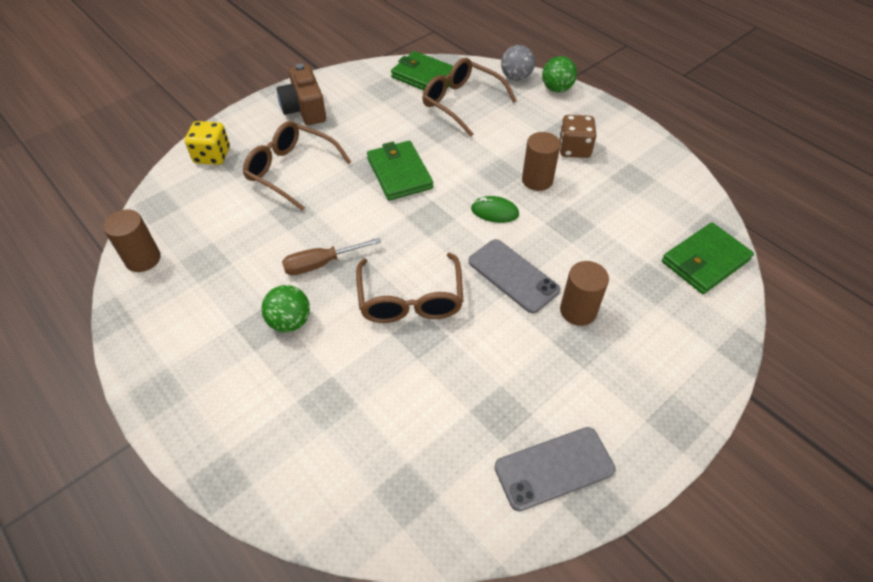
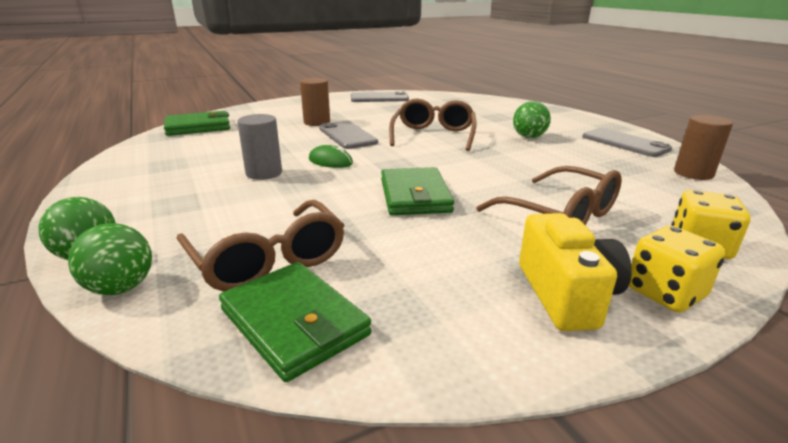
camera: 165 degrees left, 25 degrees down
brown camera [277,64,326,125] -> yellow camera [519,213,632,331]
brown screwdriver [282,238,381,275] -> none
grey ball [501,45,535,81] -> green ball [68,223,152,295]
brown cylinder [522,132,560,191] -> grey cylinder [237,114,282,180]
brown dice [559,115,597,158] -> none
none -> grey phone [582,128,672,157]
none -> yellow dice [629,226,726,312]

